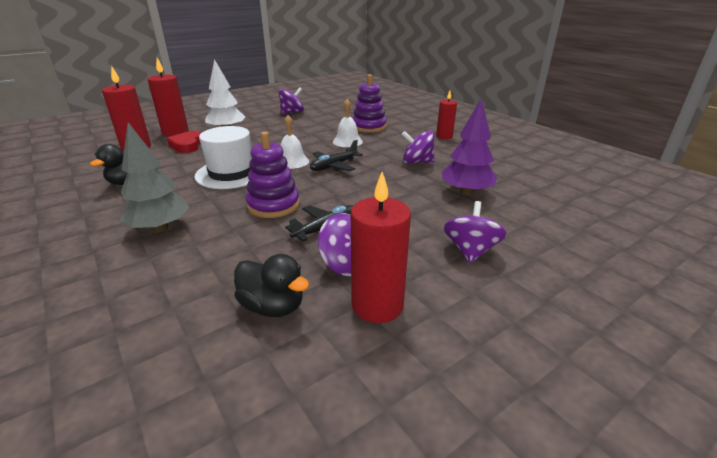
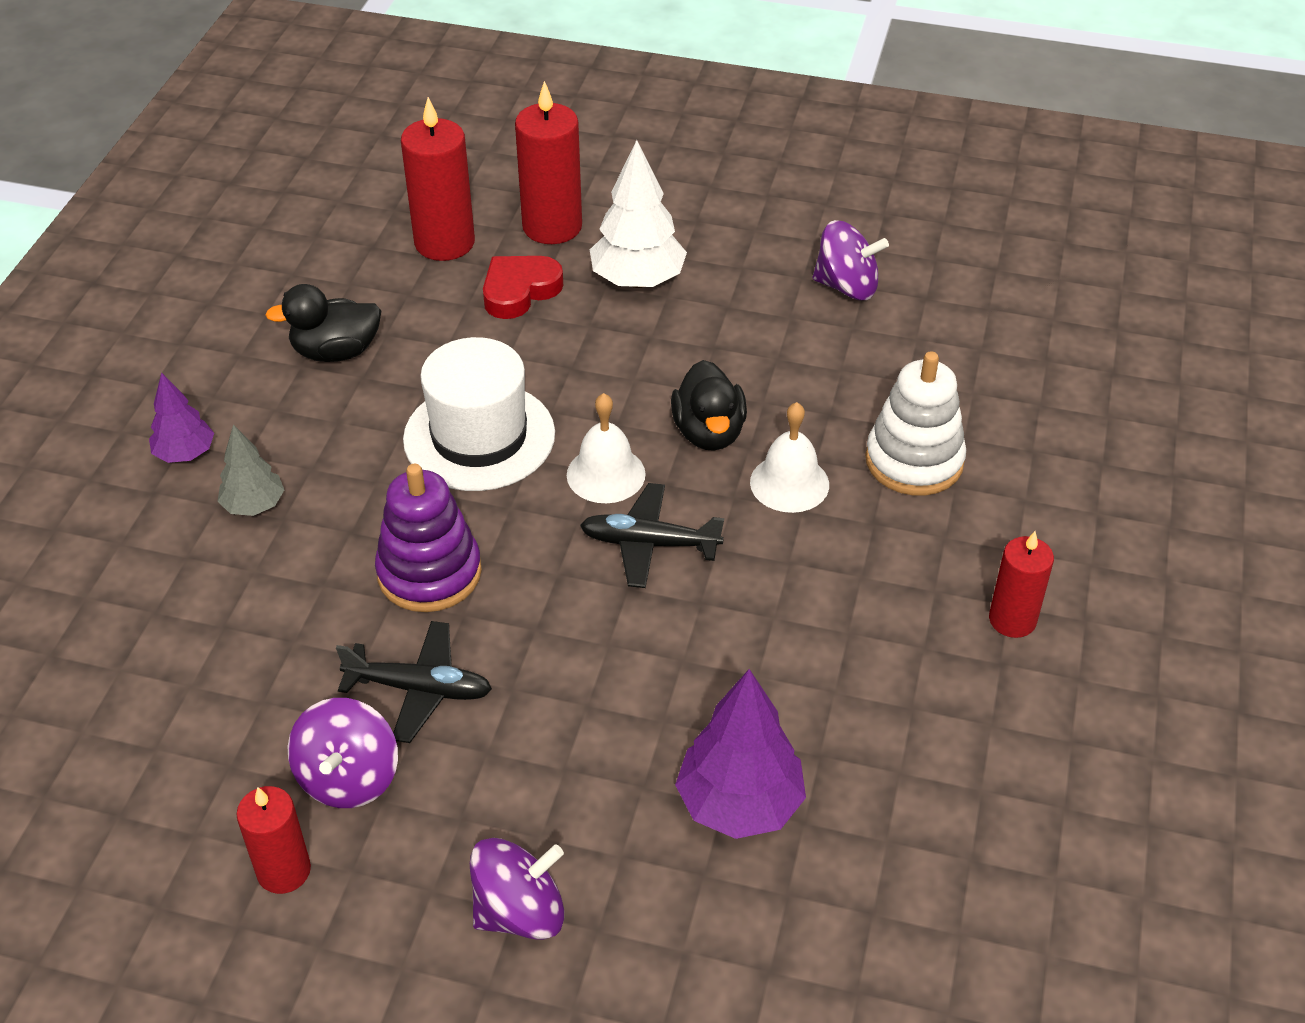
camera: 50 degrees right, 15 degrees up
grey tree [120,122,190,232] -> grey tree [218,424,284,516], size x0.60
black duck [234,254,309,317] -> black duck moved to [671,360,747,451]
red candle [351,172,411,323] -> red candle [236,786,311,894], size x0.63
purple stacking toy [352,74,387,133] -> white stacking toy [865,351,966,496]
purple spinning top [401,130,435,164] -> none
none -> purple tree [149,372,214,463]

